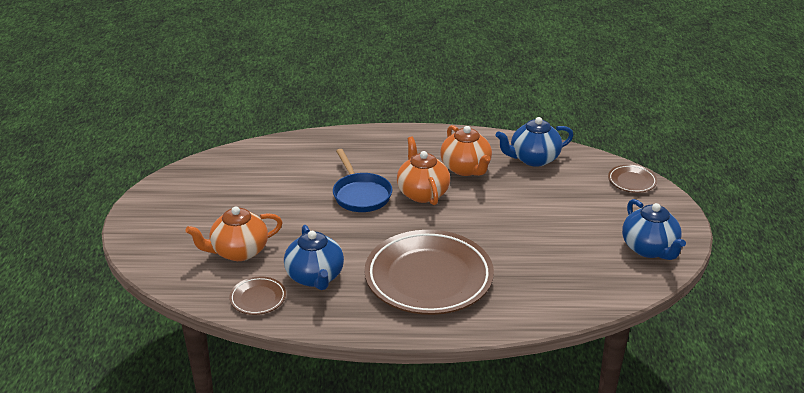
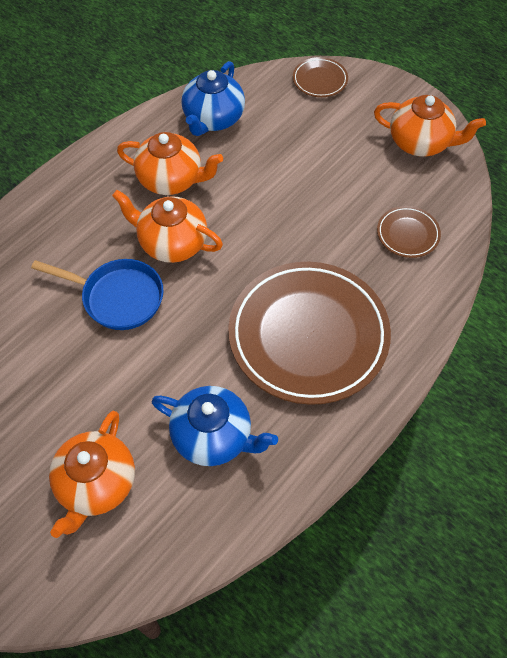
camera: 50 degrees left, 25 degrees up
brown plate [229,277,286,315] -> brown plate moved to [377,206,441,258]
blue teapot [622,199,686,260] -> orange teapot [374,95,486,156]

